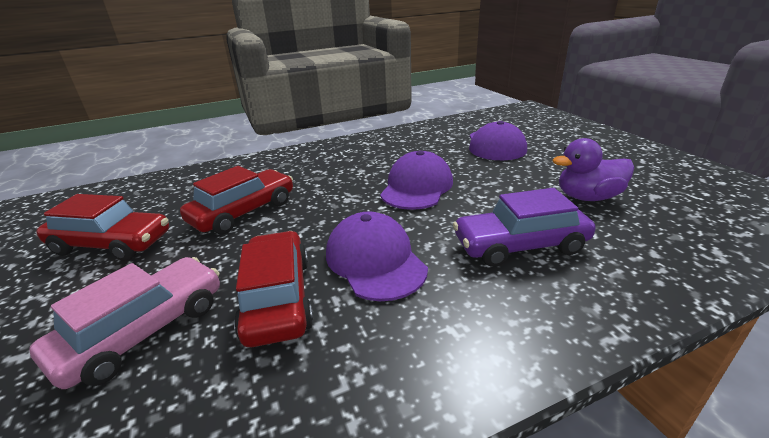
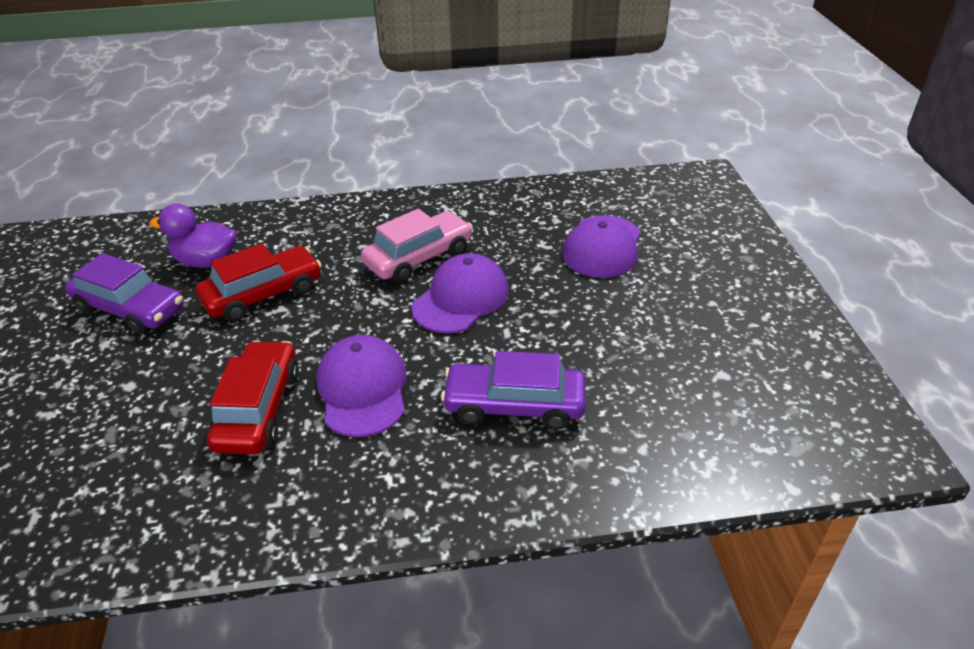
camera: 15 degrees right, 10 degrees up
pink car [29,257,220,389] -> pink car moved to [361,209,473,283]
red car [36,194,169,261] -> purple car [65,253,184,334]
purple duck [552,138,634,201] -> purple duck moved to [149,204,237,268]

